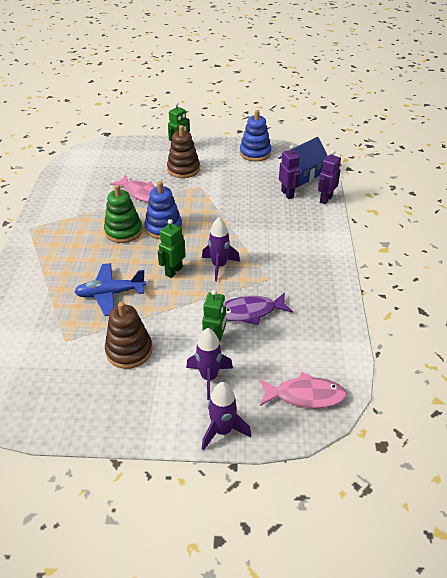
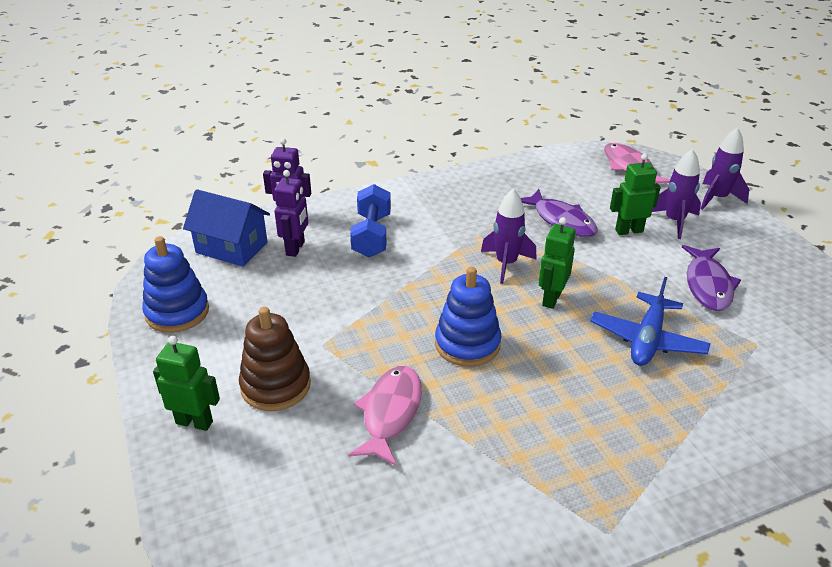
camera: 115 degrees left, 5 degrees down
blue plane [74,263,146,316] -> blue plane turned 60 degrees clockwise [590,277,710,366]
green stacking toy [104,185,142,243] -> none
brown stacking toy [105,302,153,369] -> purple fish [682,245,741,311]
green robot [158,219,186,278] -> green robot turned 105 degrees clockwise [539,217,576,309]
purple robot [279,145,300,199] -> purple robot turned 150 degrees clockwise [274,170,308,257]
none -> blue dumbbell [350,184,391,257]

